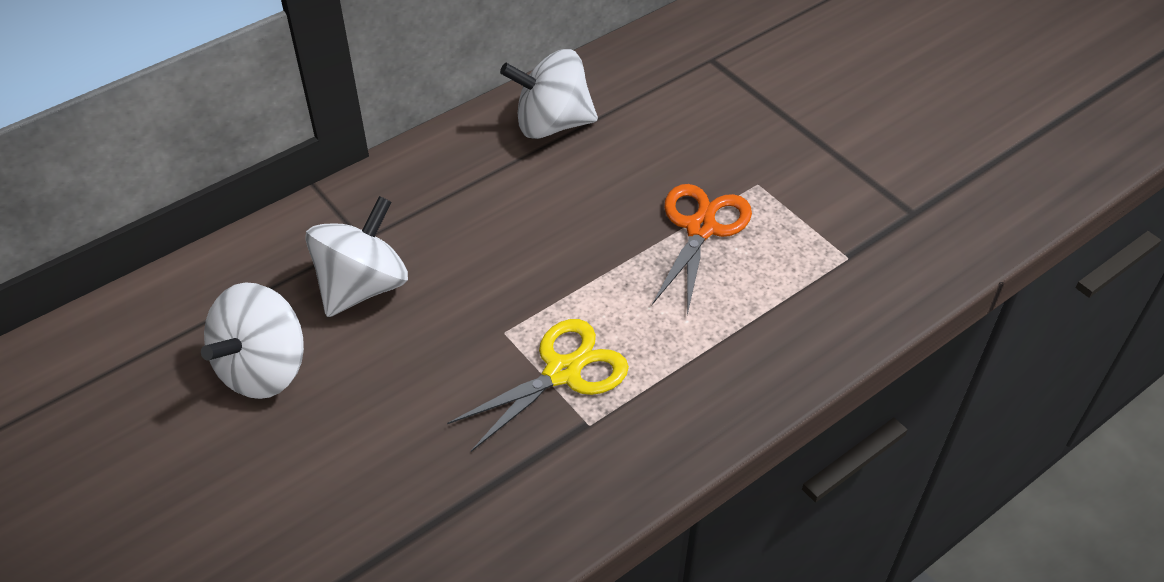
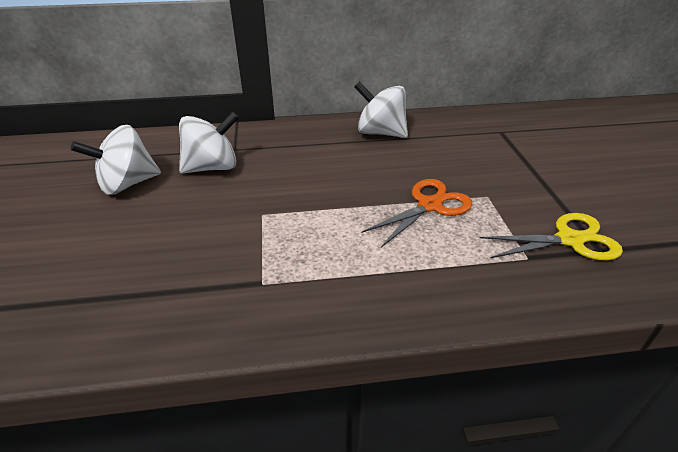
camera: 30 degrees right, 10 degrees down
yellow scissors [447,319,629,452] -> yellow scissors moved to [480,213,623,261]

